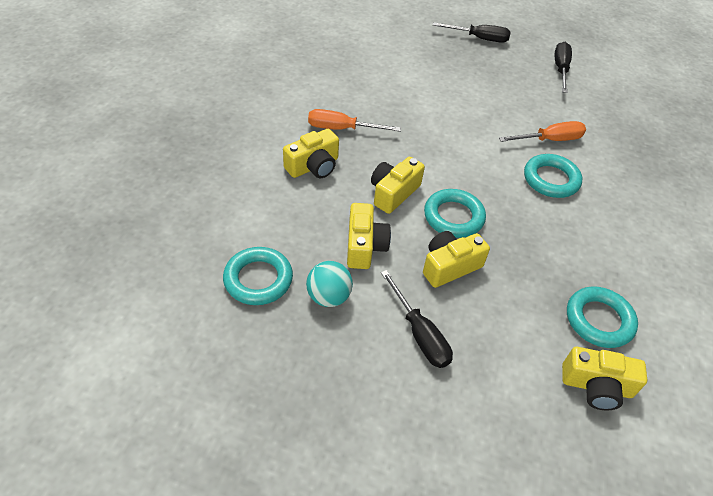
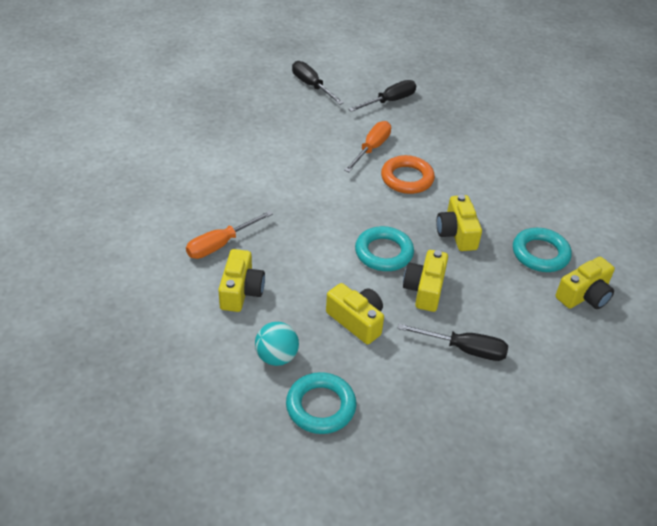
camera: 45 degrees left, 5 degrees down
turquoise ball [306,261,353,307] -> turquoise ball moved to [255,322,299,366]
yellow camera [371,157,425,214] -> yellow camera moved to [436,195,482,251]
black screwdriver [433,22,511,43] -> black screwdriver moved to [349,80,416,112]
turquoise ring [524,154,582,198] -> orange ring [381,155,435,194]

